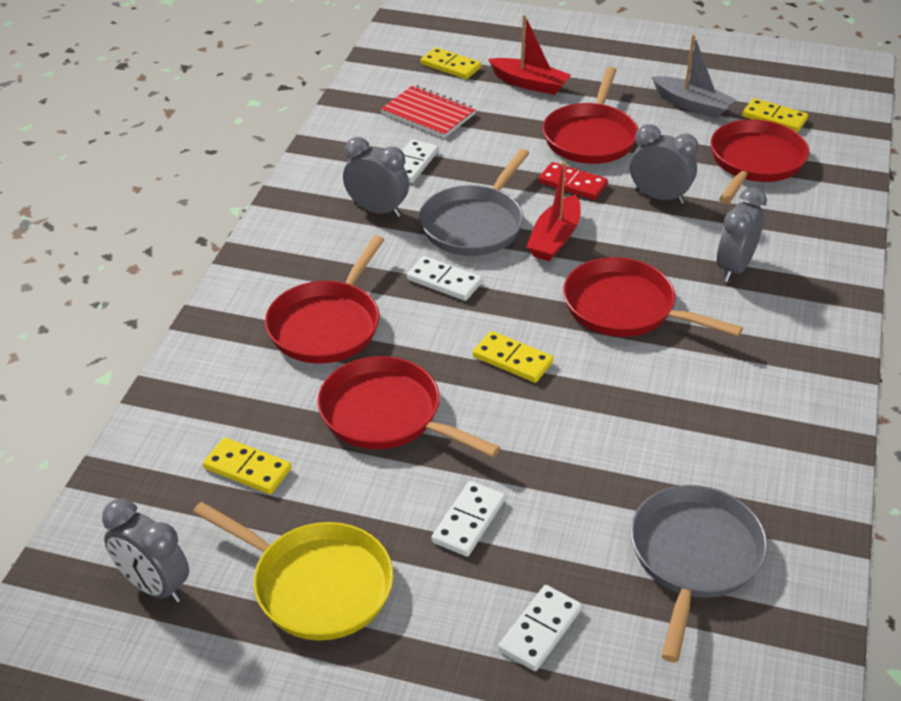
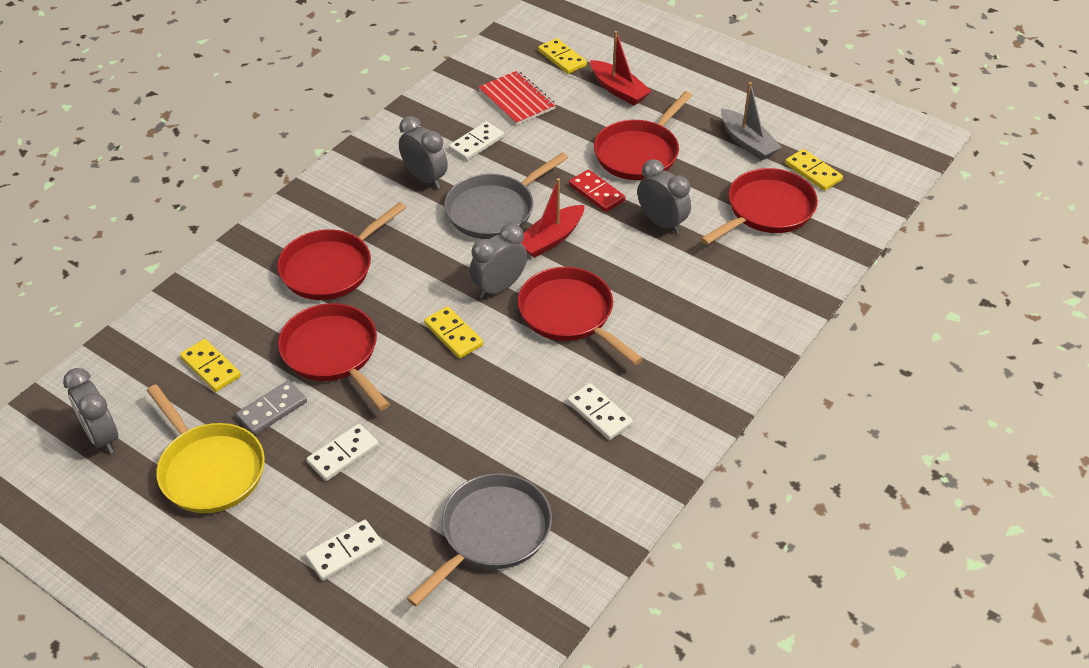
camera: 20 degrees right, 5 degrees up
white domino [407,256,482,301] -> white domino moved to [567,383,633,440]
grey clock [717,187,767,282] -> grey clock moved to [470,224,527,298]
none -> grey domino [236,381,307,435]

